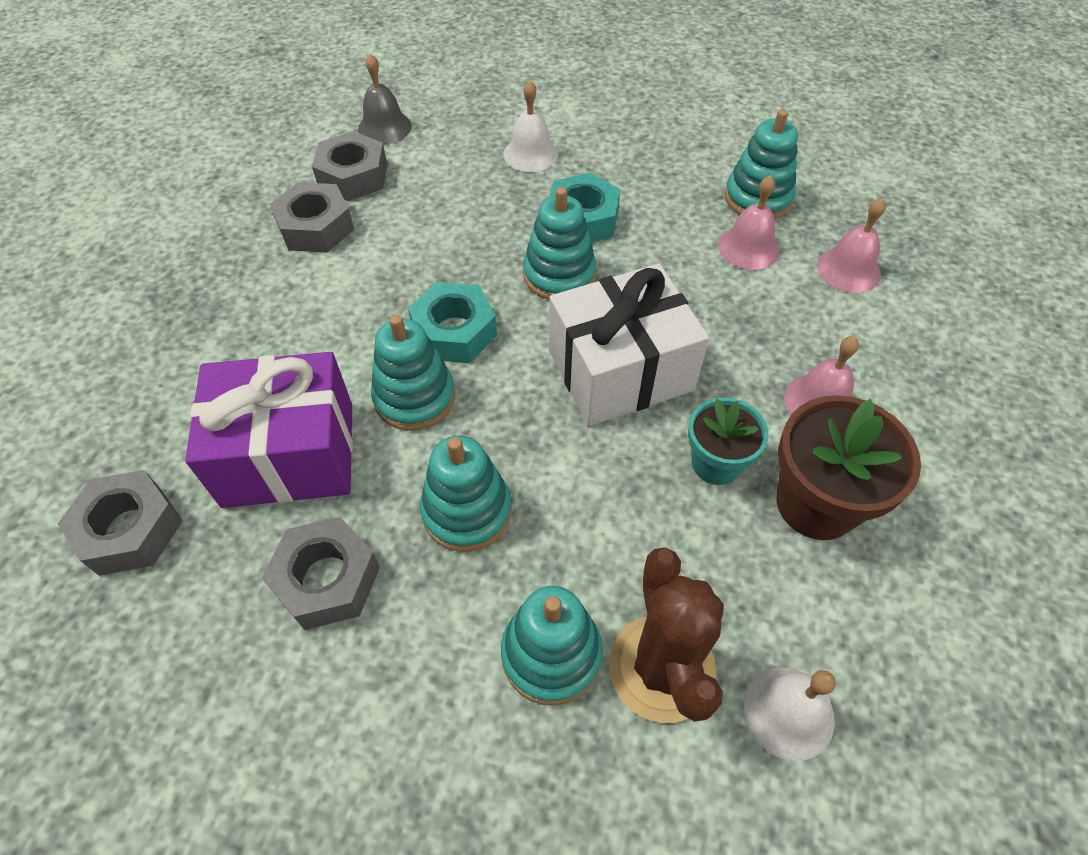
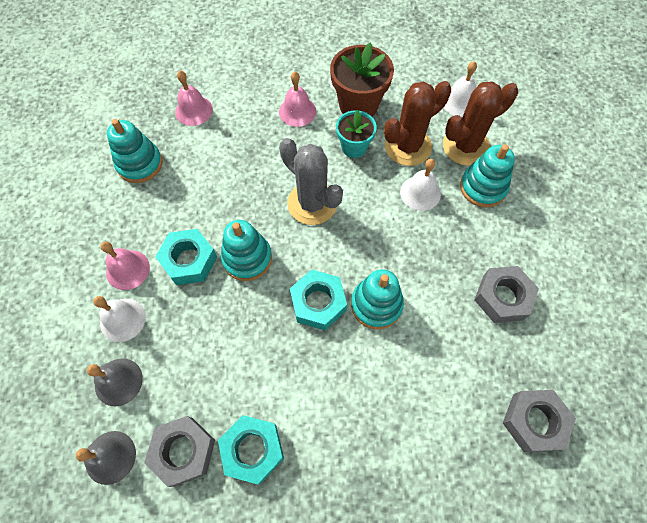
camera: 110 degrees left, 10 degrees up
purple gift [185,352,353,508] -> none
grey nut [270,182,354,253] -> turquoise nut [218,415,284,484]
turquoise stacking toy [420,435,512,552] -> none
white gift [549,263,709,426] -> grey cactus [279,138,343,225]
pink bell [718,175,780,270] -> pink bell moved to [100,241,150,290]
none -> grey bell [87,358,143,406]
none -> brown cactus [384,81,451,166]
none -> white bell [400,159,441,211]

